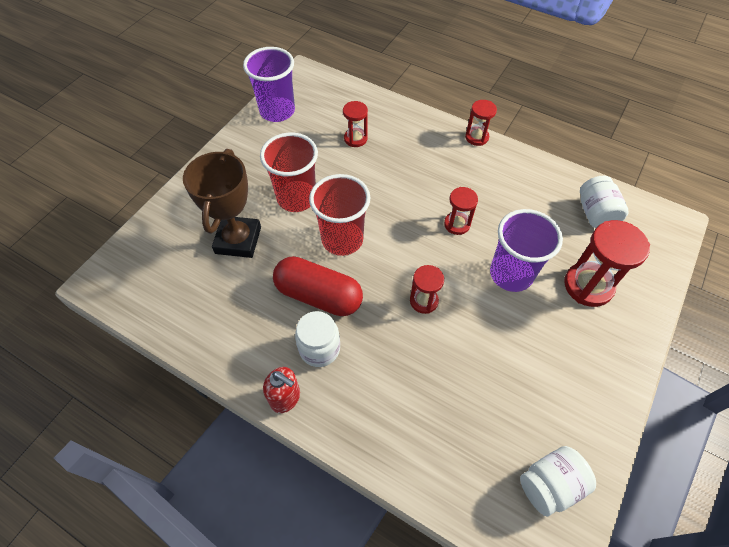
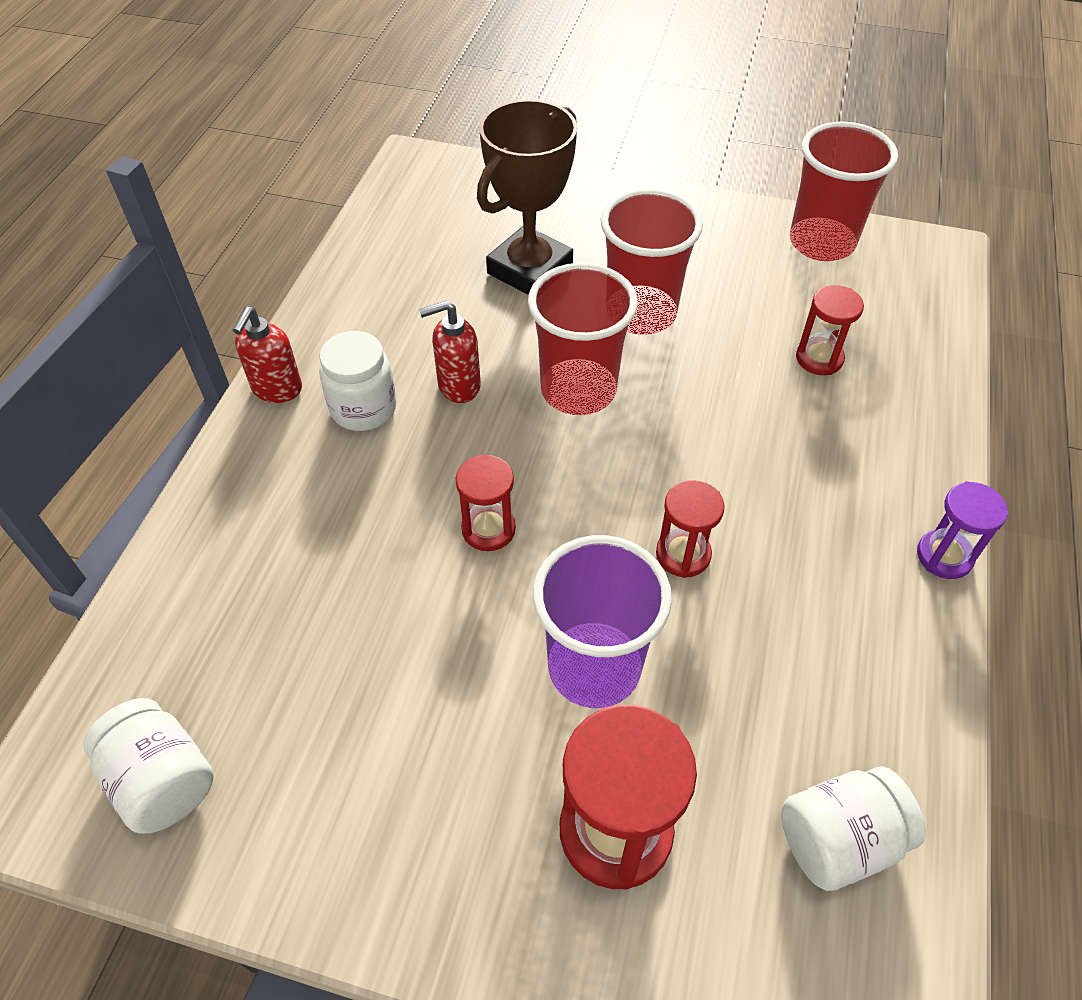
camera: 75 degrees right, 5 degrees down
brown trophy [183,149,261,258] -> brown trophy turned 45 degrees counterclockwise [477,99,577,295]
purple cup [243,47,295,122] -> red cup [790,121,898,261]
red capsule [273,256,363,316] -> red soap dispenser [419,301,481,403]
red hourglass [465,100,497,146] -> purple hourglass [917,481,1008,579]

